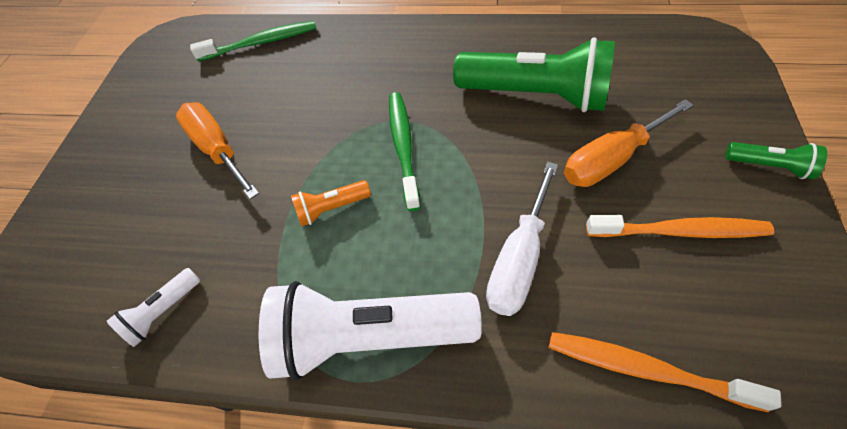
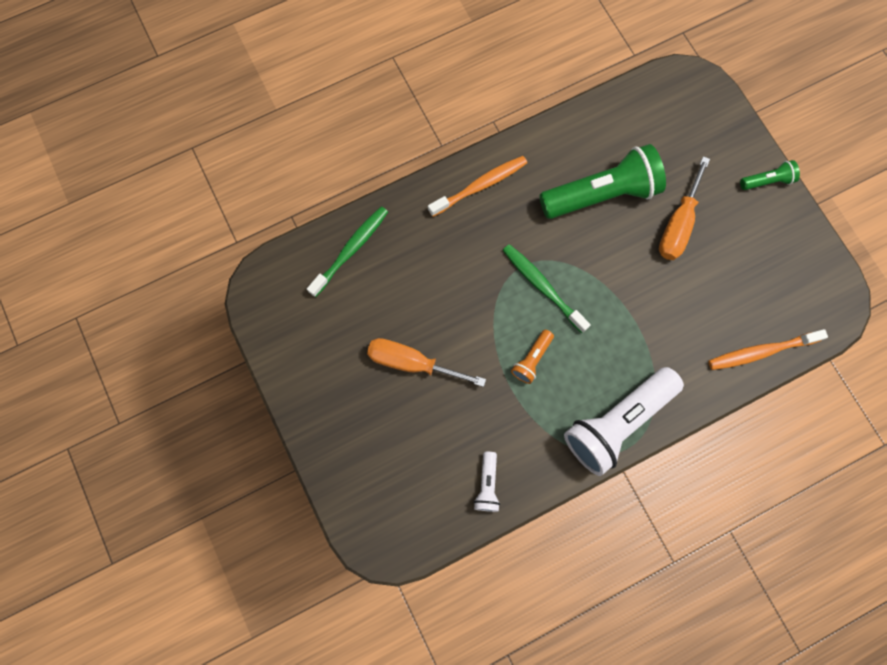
camera: 40 degrees left, 20 degrees up
white screwdriver [486,162,558,316] -> none
orange toothbrush [586,215,774,238] -> orange toothbrush moved to [428,156,527,217]

